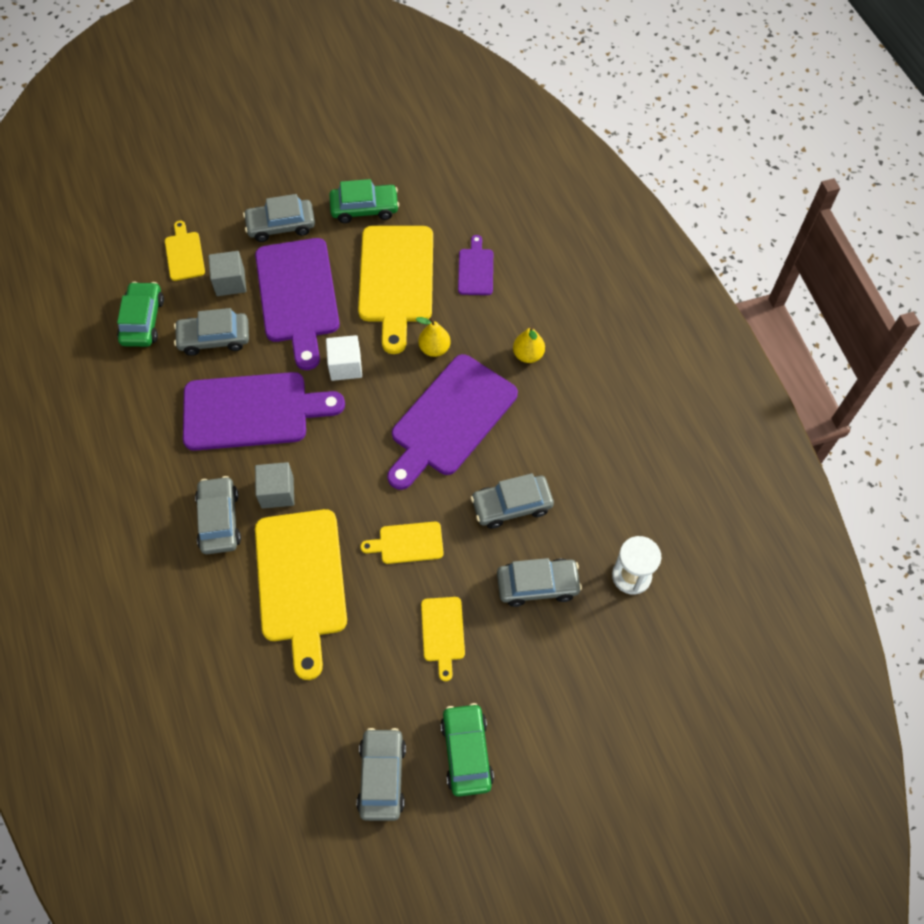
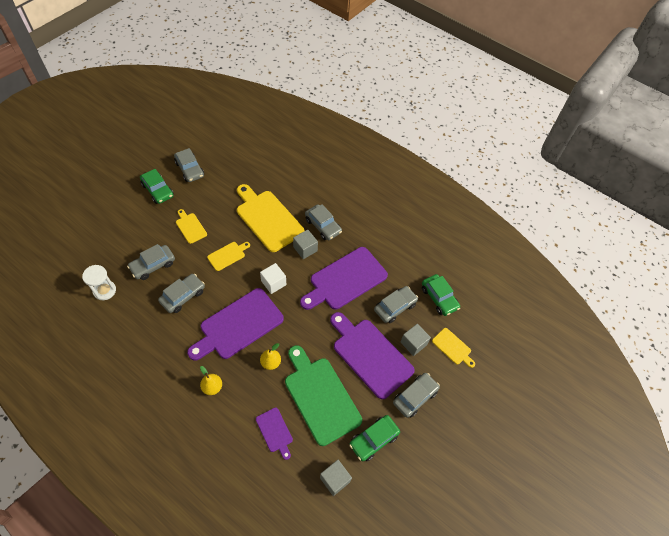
camera: 145 degrees right, 5 degrees down
white cube [326,335,362,381] -> white cube moved to [260,263,286,294]
yellow cutting board [358,226,433,354] -> green cutting board [285,345,362,446]
purple cutting board [387,354,518,490] -> purple cutting board turned 135 degrees counterclockwise [187,288,284,361]
none -> grey cube [320,460,352,496]

